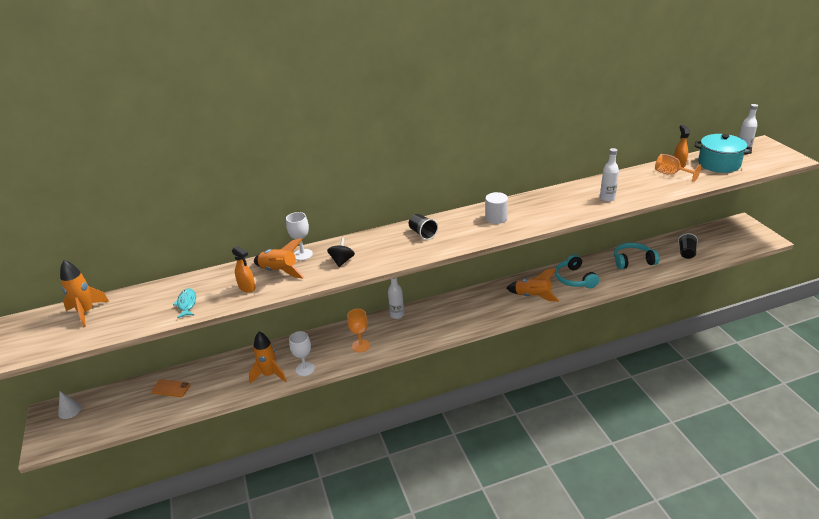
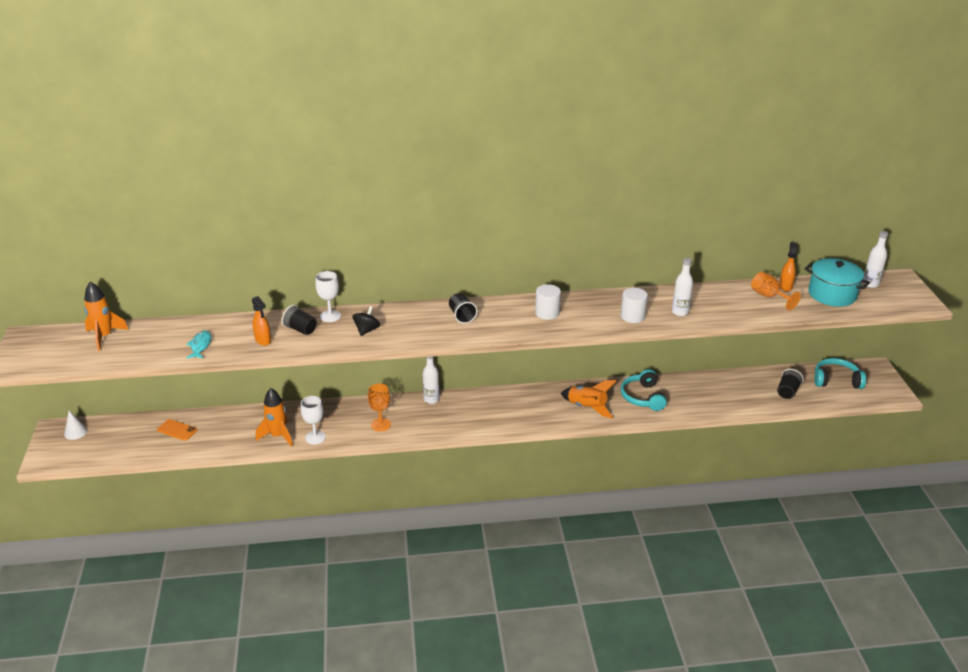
camera: 10 degrees right, 0 degrees up
orange rocket [254,238,304,278] -> black cup [282,305,317,335]
turquoise headphones [614,242,659,269] -> turquoise headphones moved to [814,358,866,389]
none -> white cylinder [621,288,648,323]

